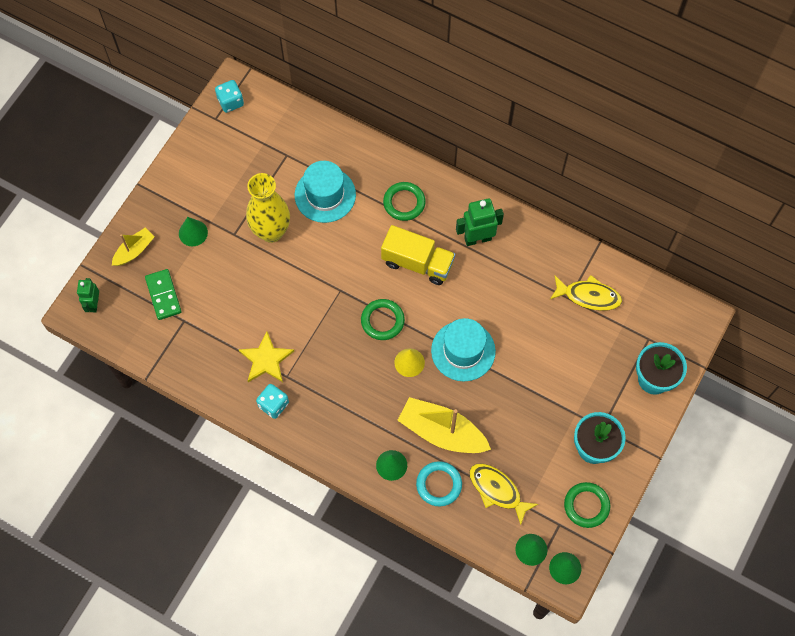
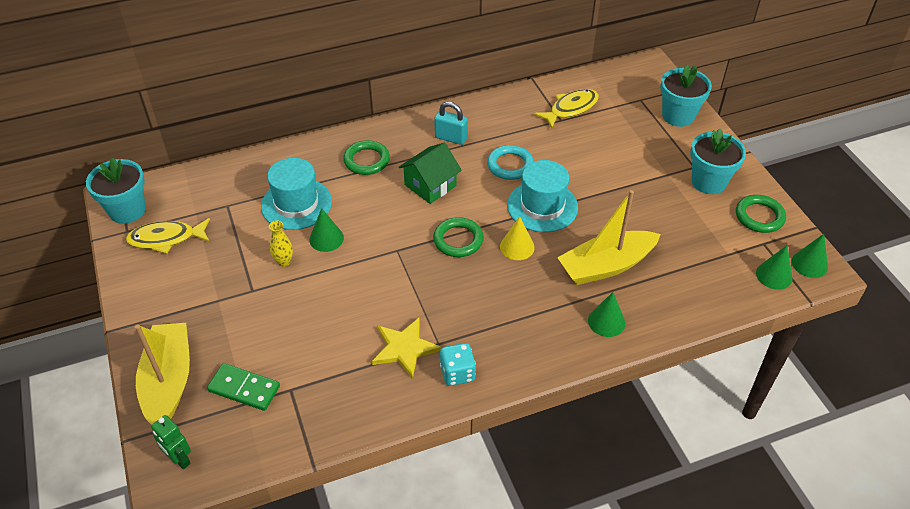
camera: 50 degrees left, 20 degrees down
yellow boat [112,228,155,266] -> yellow boat [135,323,190,425], size x1.79
green cone [179,217,208,246] -> green cone moved to [309,208,344,252]
turquoise dice [215,80,244,113] -> turquoise flower pot [86,158,146,224]
yellow vase [246,173,290,243] -> yellow vase [269,221,293,267], size x0.43
yellow truck [381,225,455,285] -> green house [399,143,462,204]
turquoise ring [416,461,462,506] -> turquoise ring moved to [487,145,534,180]
green robot [456,198,504,246] -> turquoise padlock [434,102,468,145]
yellow fish [469,463,538,525] -> yellow fish moved to [126,218,210,254]

